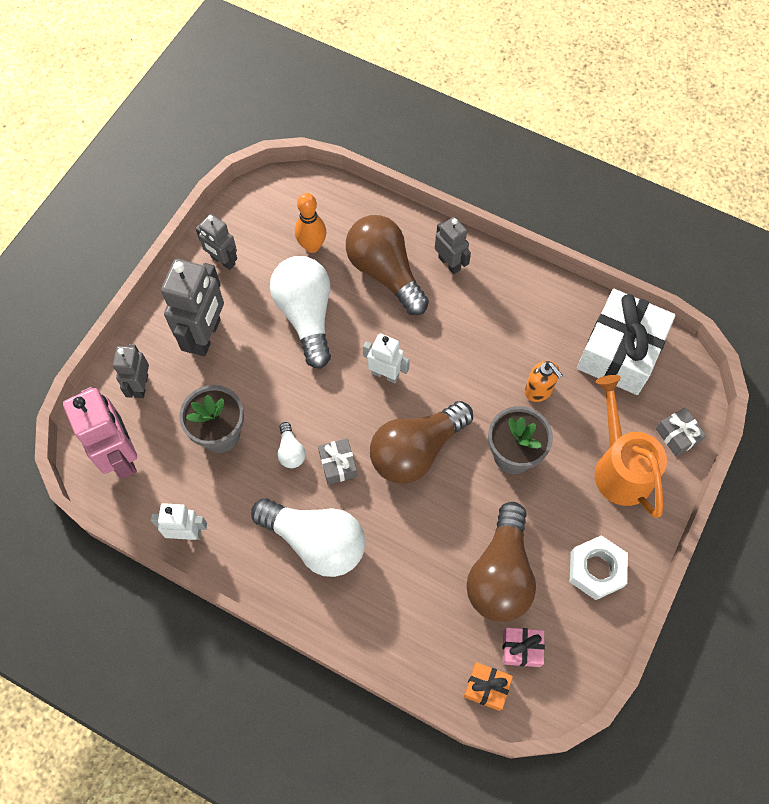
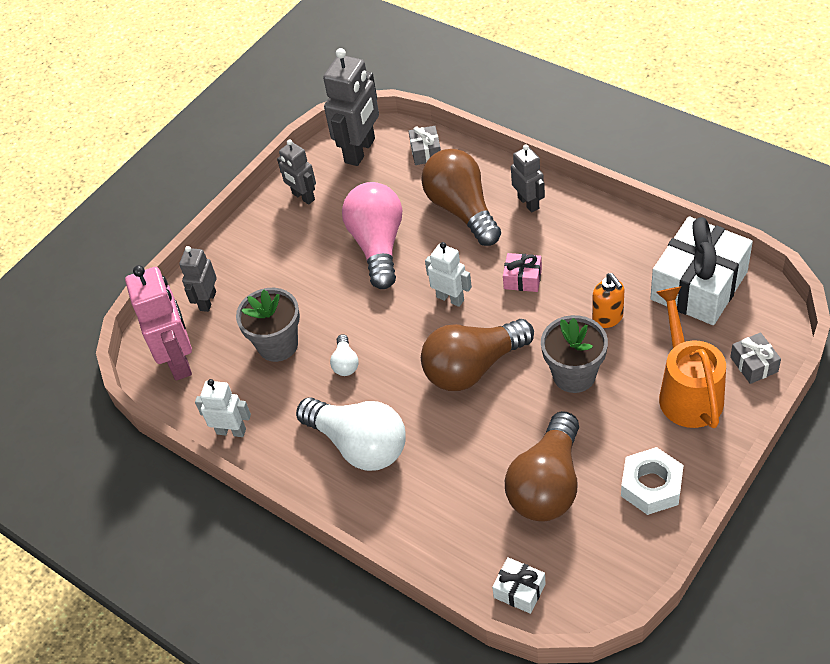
camera: 15 degrees right, 15 degrees down
grey robot [161,259,224,356] -> grey robot moved to [323,48,379,166]
white light bulb [270,256,331,369] -> pink light bulb [342,182,402,289]
orange bowling pin [295,193,326,253] -> none
grey gift [318,438,357,485] -> grey gift moved to [409,126,441,165]
orange gift [464,662,513,711] -> white gift [492,557,546,614]
pink gift [503,627,545,667] -> pink gift moved to [503,253,542,292]

